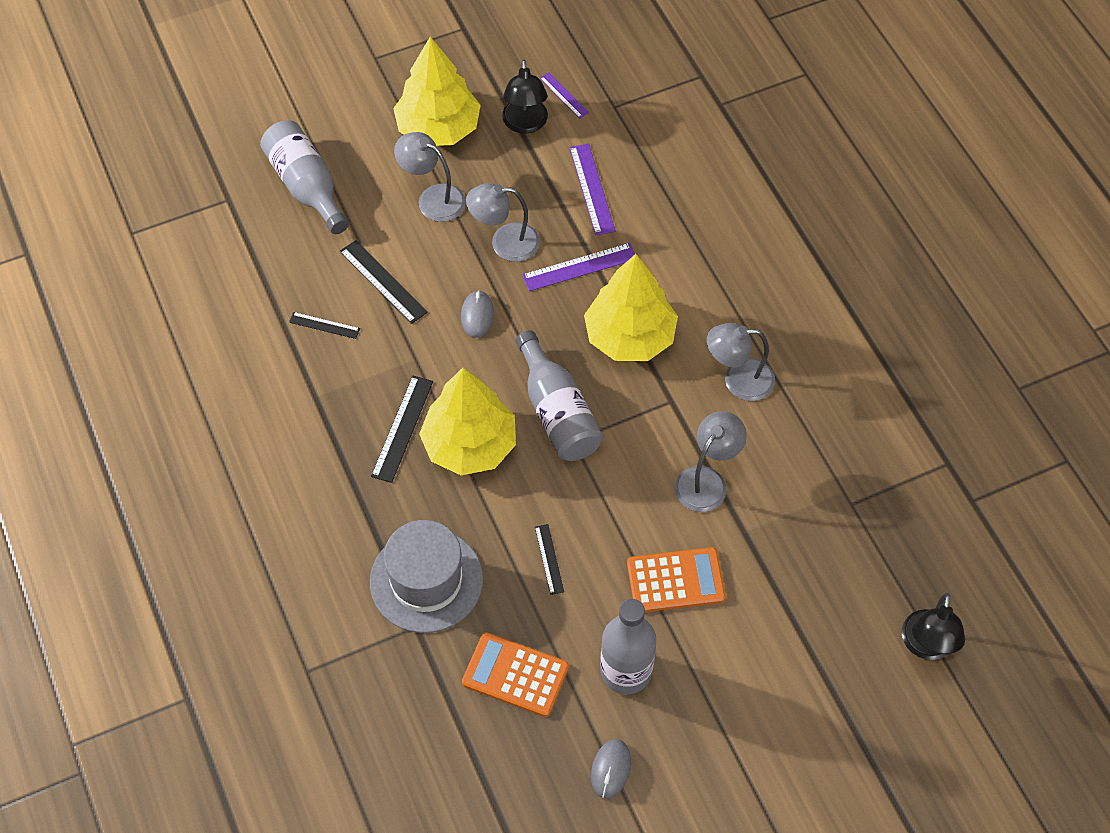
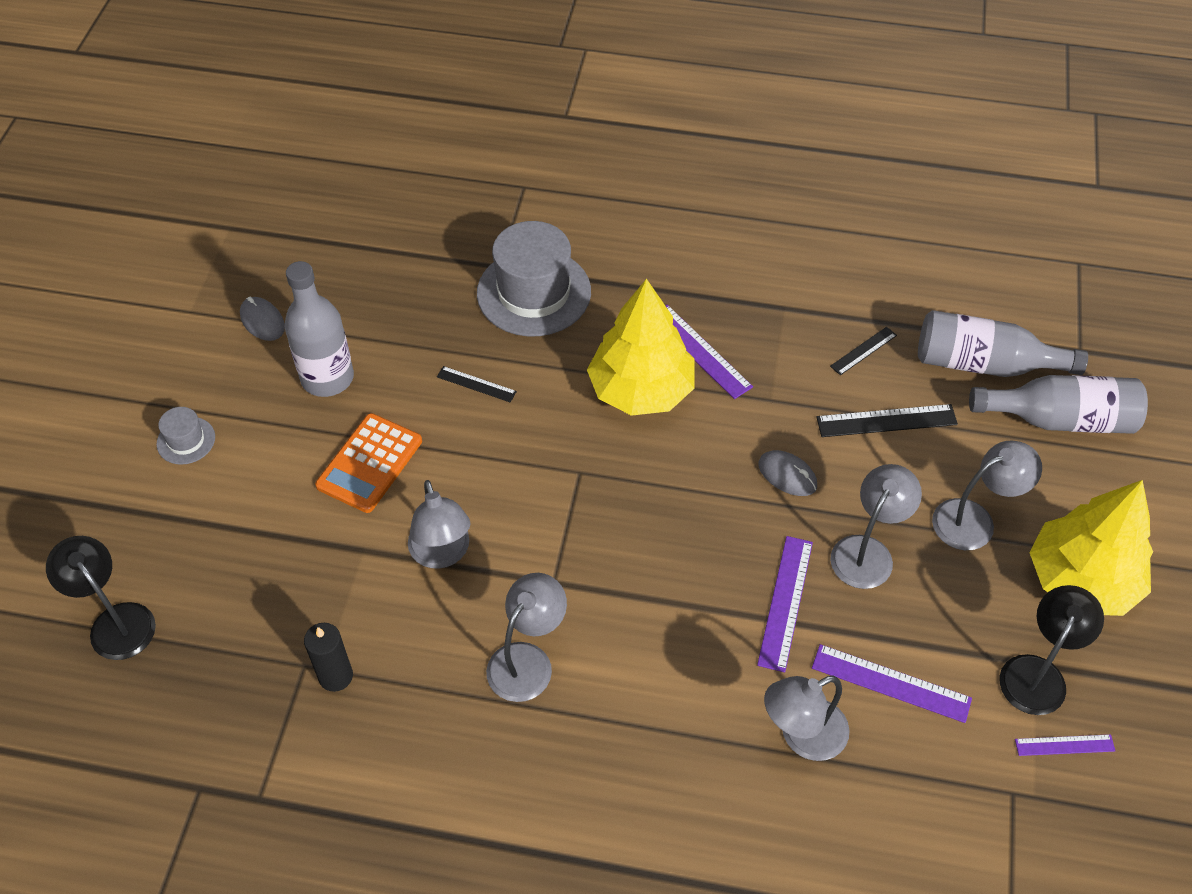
camera: 125 degrees right, 5 degrees down
black ruler [371,376,433,483] -> purple ruler [665,305,753,399]
orange calculator [462,632,569,717] -> none
black lamp [502,59,548,134] -> black lamp turned 90 degrees clockwise [1000,585,1104,715]
grey bottle [516,330,603,461] -> grey bottle moved to [918,310,1088,377]
yellow tree [584,254,678,361] -> none
none -> grey hat [157,407,215,465]
none -> black candle [304,623,353,692]
none -> grey lamp [764,676,850,761]

